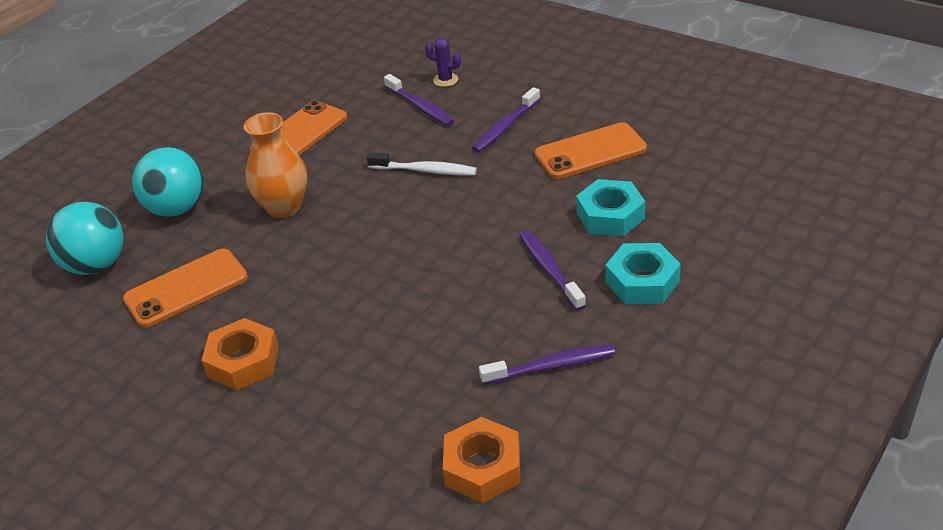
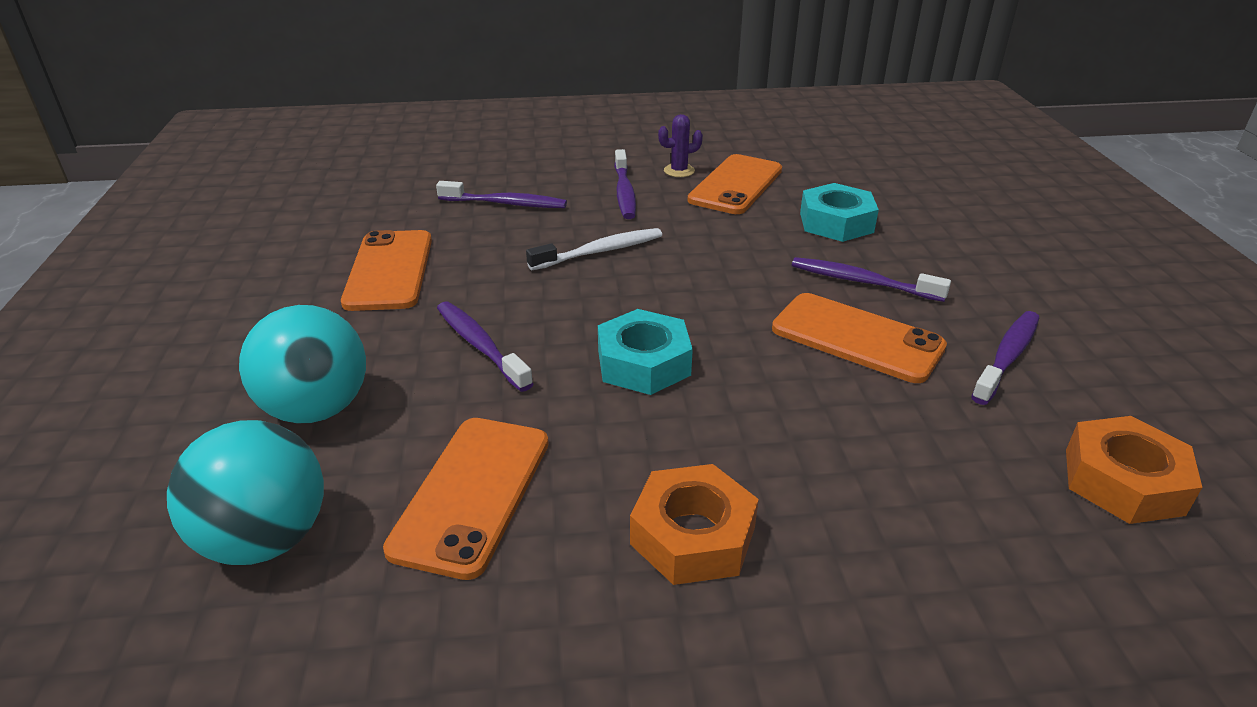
camera: 45 degrees left, 5 degrees down
orange vase [244,112,307,218] -> purple toothbrush [437,302,533,392]
purple cactus [425,37,461,87] -> purple cactus moved to [658,114,703,177]
turquoise nut [605,243,681,304] -> turquoise nut moved to [598,309,693,395]
none -> orange phone [772,293,947,383]

